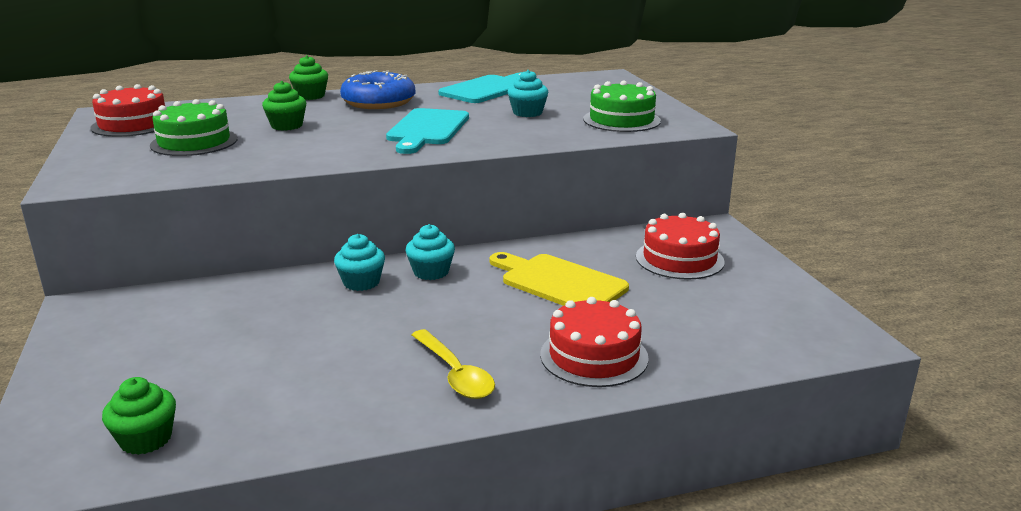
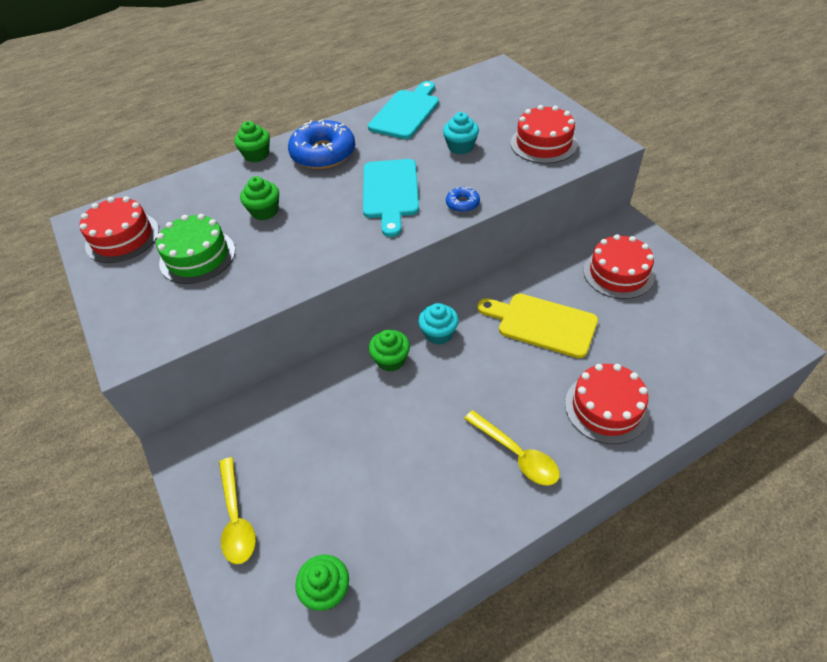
camera: 10 degrees left, 25 degrees up
turquoise cupcake [334,234,385,291] -> green cupcake [369,330,410,372]
green cake [583,81,661,132] -> red cake [511,105,578,164]
none -> yellow spoon [219,457,256,565]
none -> blue donut [446,187,480,213]

